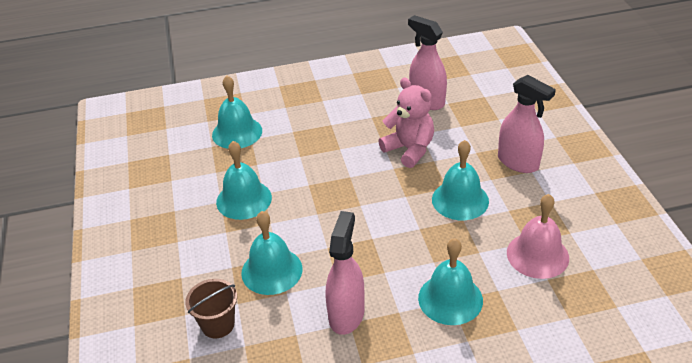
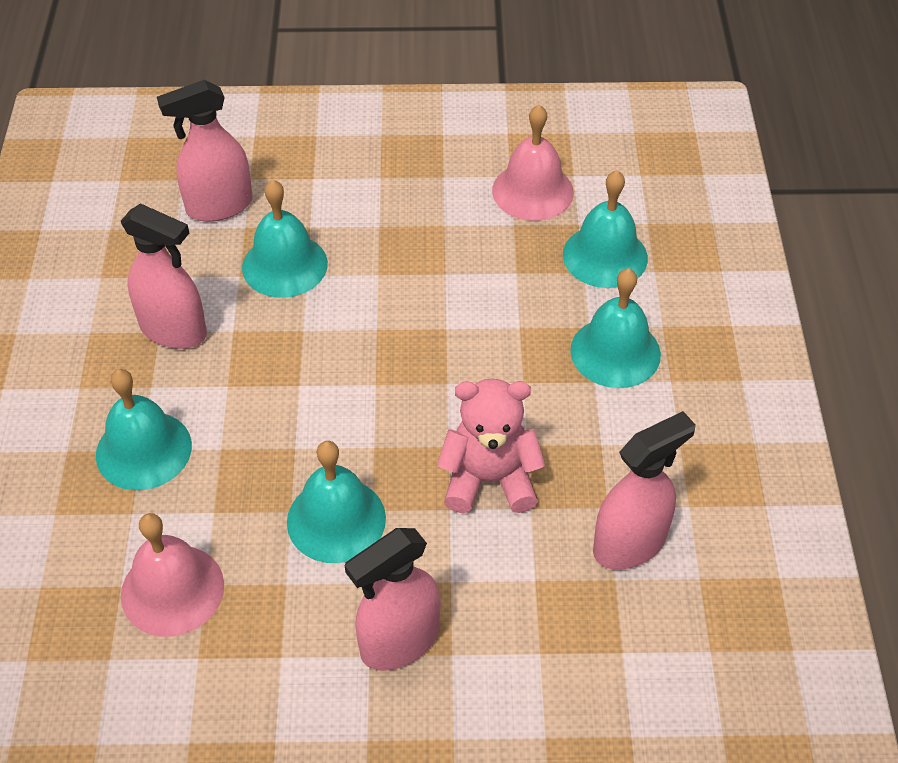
camera: 100 degrees right, 10 degrees up
brown bucket [185,279,237,338] -> pink spray bottle [157,80,253,222]
turquoise bell [216,141,272,220] -> turquoise bell moved to [570,268,661,388]
pink teddy bear [378,78,434,168] -> pink teddy bear turned 150 degrees counterclockwise [437,379,545,513]
none -> pink bell [492,105,574,221]

